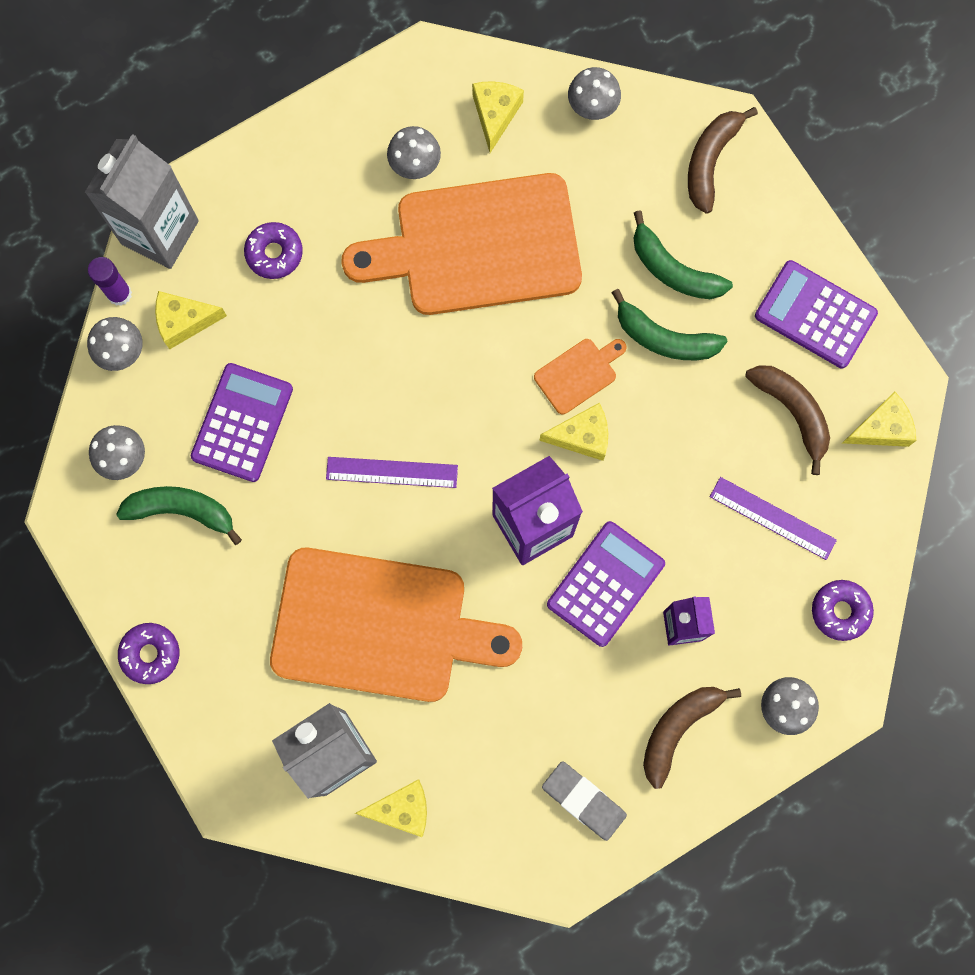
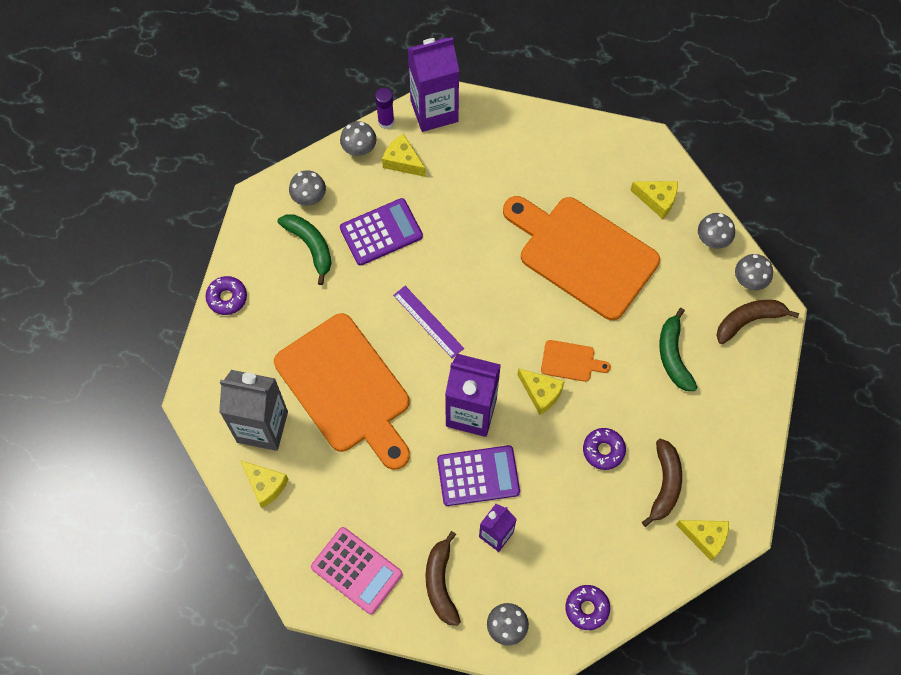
camera: 45 degrees right, 10 degrees down
grey carton [84,134,199,269] -> purple carton [407,37,459,132]
purple donut [244,222,303,279] -> purple donut moved to [583,428,626,470]
grey mushroom [387,126,441,179] -> grey mushroom moved to [735,254,773,290]
yellow cheese [472,81,524,153] -> yellow cheese turned 60 degrees clockwise [630,181,678,219]
grey eraser [542,761,627,841] -> pink calculator [311,527,403,614]
green banana [612,289,728,360] -> none
brown banana [643,687,741,789] -> brown banana turned 90 degrees counterclockwise [425,531,461,626]
purple ruler [710,477,837,560] -> none
purple calculator [755,260,878,368] -> none

